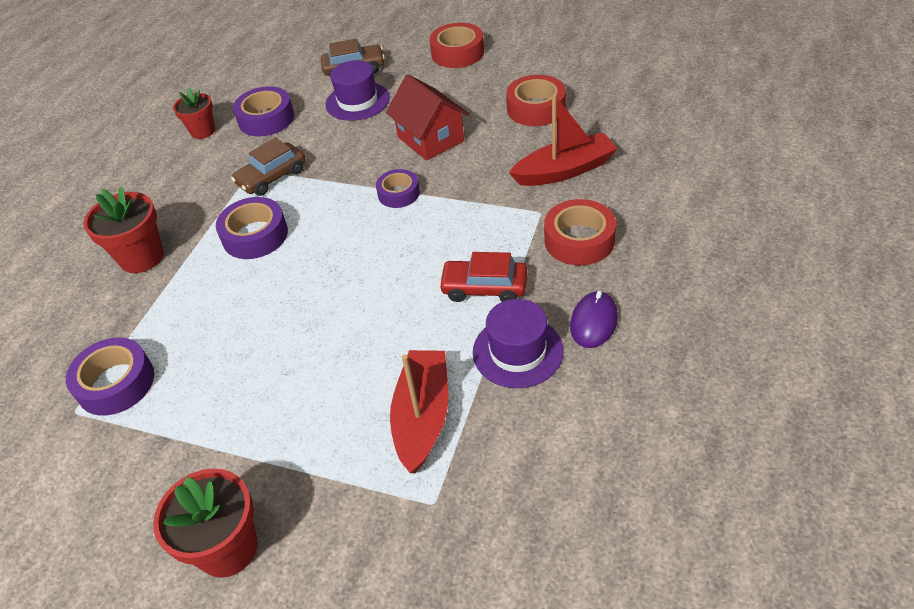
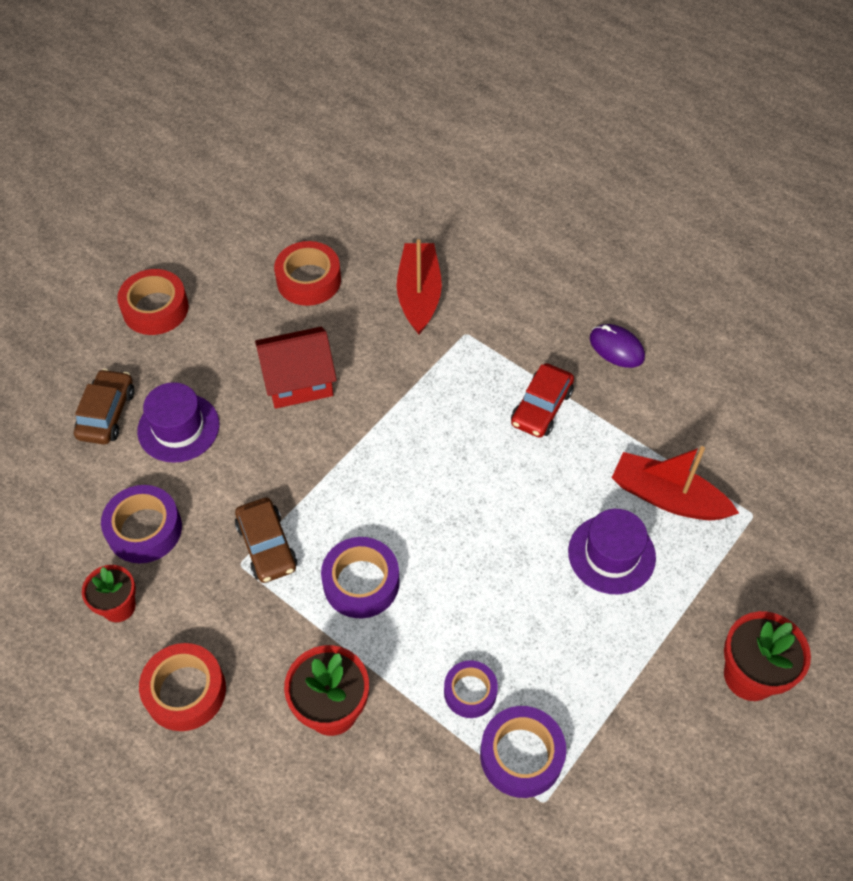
camera: 75 degrees left, 10 degrees up
purple tape [376,169,420,208] -> purple tape moved to [444,660,498,718]
purple hat [473,299,564,388] -> purple hat moved to [568,509,656,594]
red tape [544,199,616,265] -> red tape moved to [139,643,226,731]

